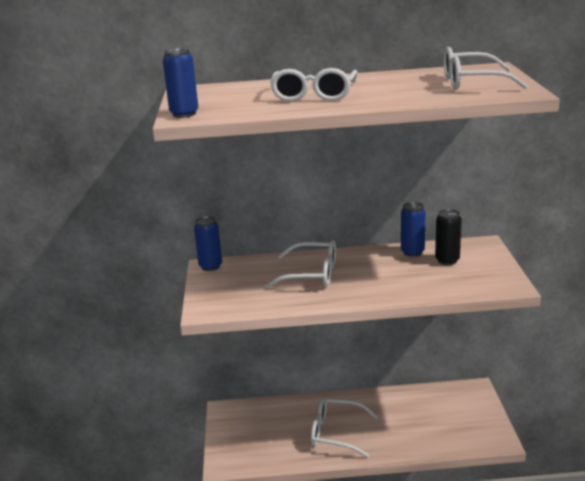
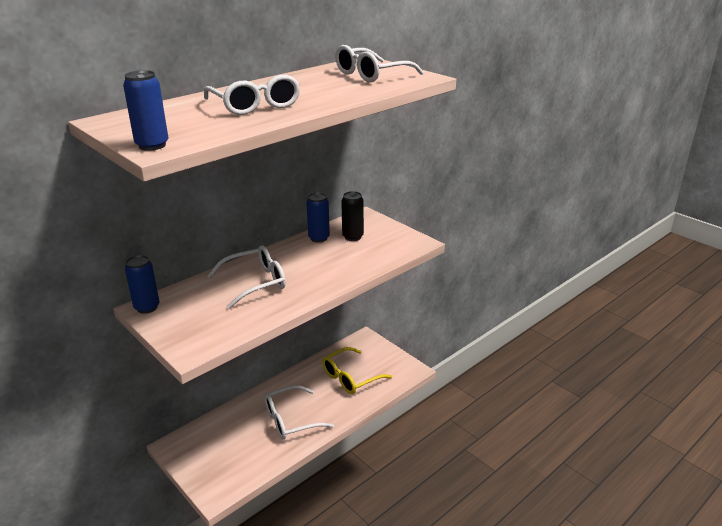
camera: 40 degrees left, 5 degrees up
none -> yellow glasses [322,347,392,394]

